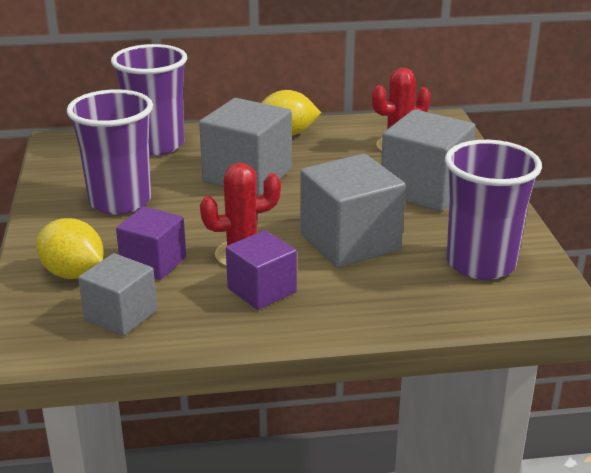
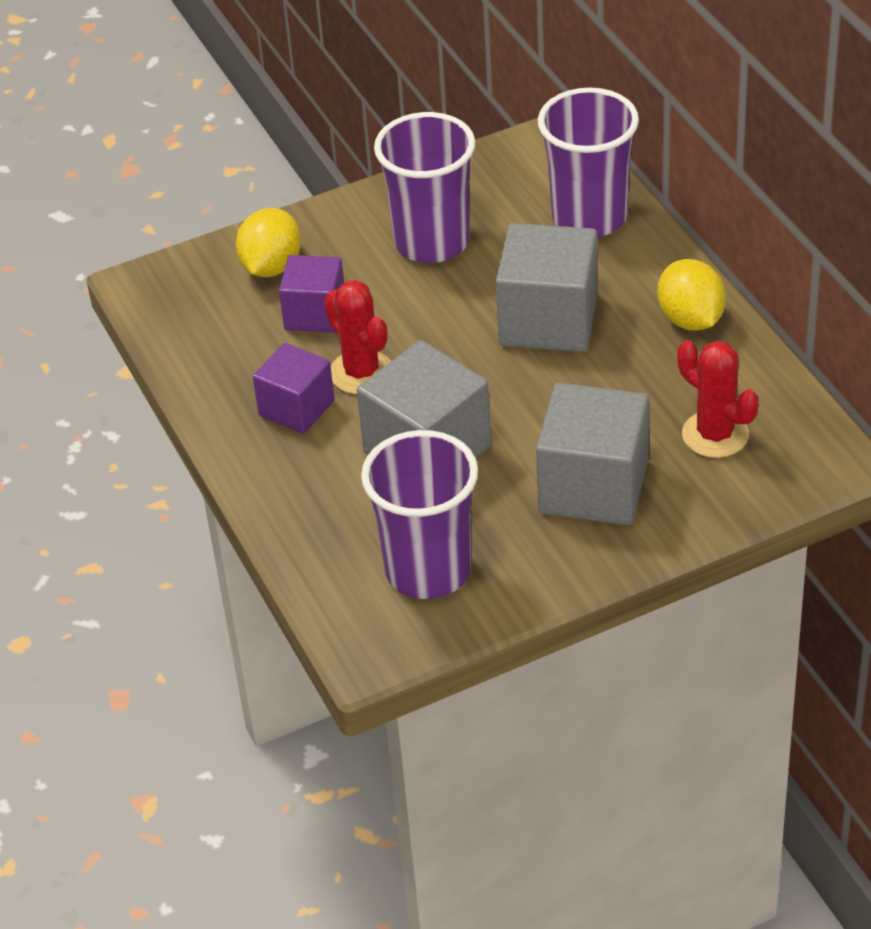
camera: 75 degrees right, 15 degrees up
grey cube [78,253,157,336] -> none

